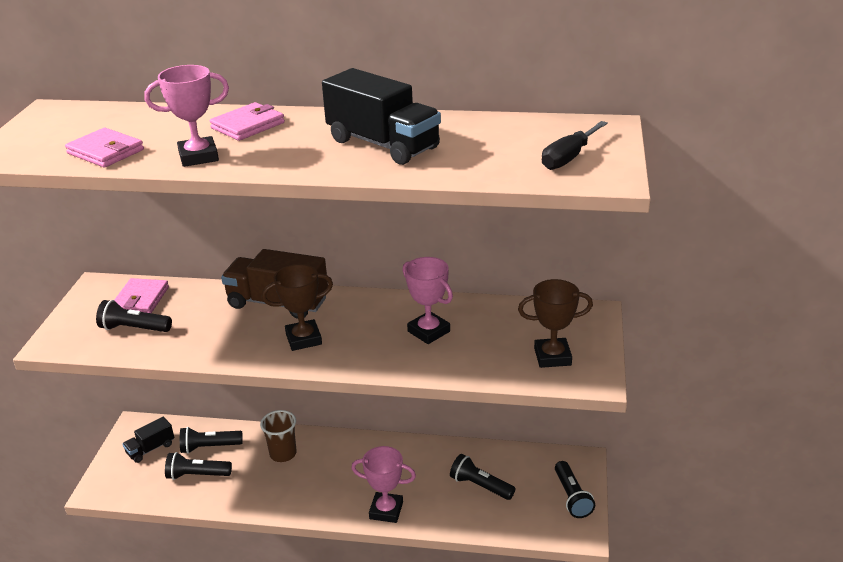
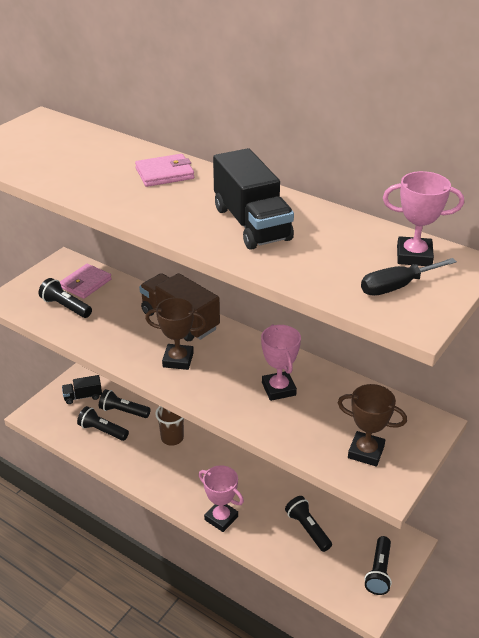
camera: 25 degrees right, 5 degrees up
pink wallet [65,128,144,168] -> none
pink trophy [144,65,229,167] -> pink trophy moved to [383,171,464,266]

